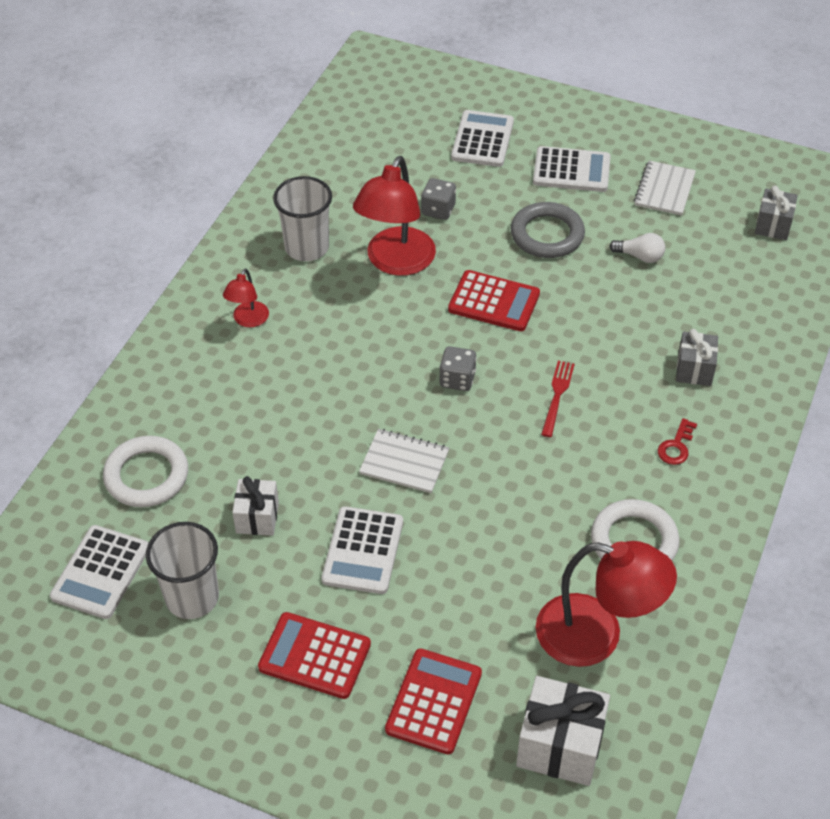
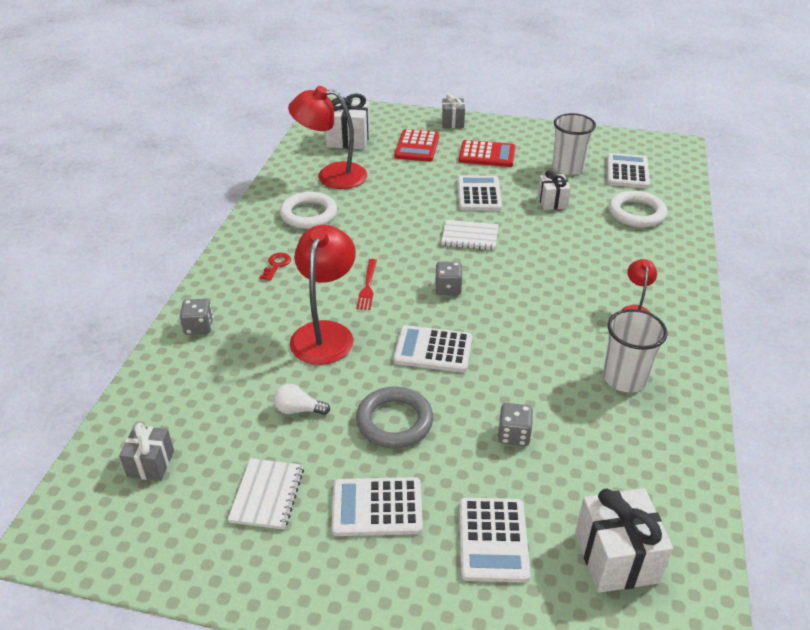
camera: 170 degrees right, 10 degrees down
red lamp [353,156,436,276] -> red lamp moved to [290,225,356,365]
red calculator [448,270,540,331] -> white calculator [393,325,472,373]
grey gift [676,329,718,386] -> grey gift moved to [442,94,465,128]
none -> grey dice [180,299,213,335]
none -> white gift [575,488,673,593]

